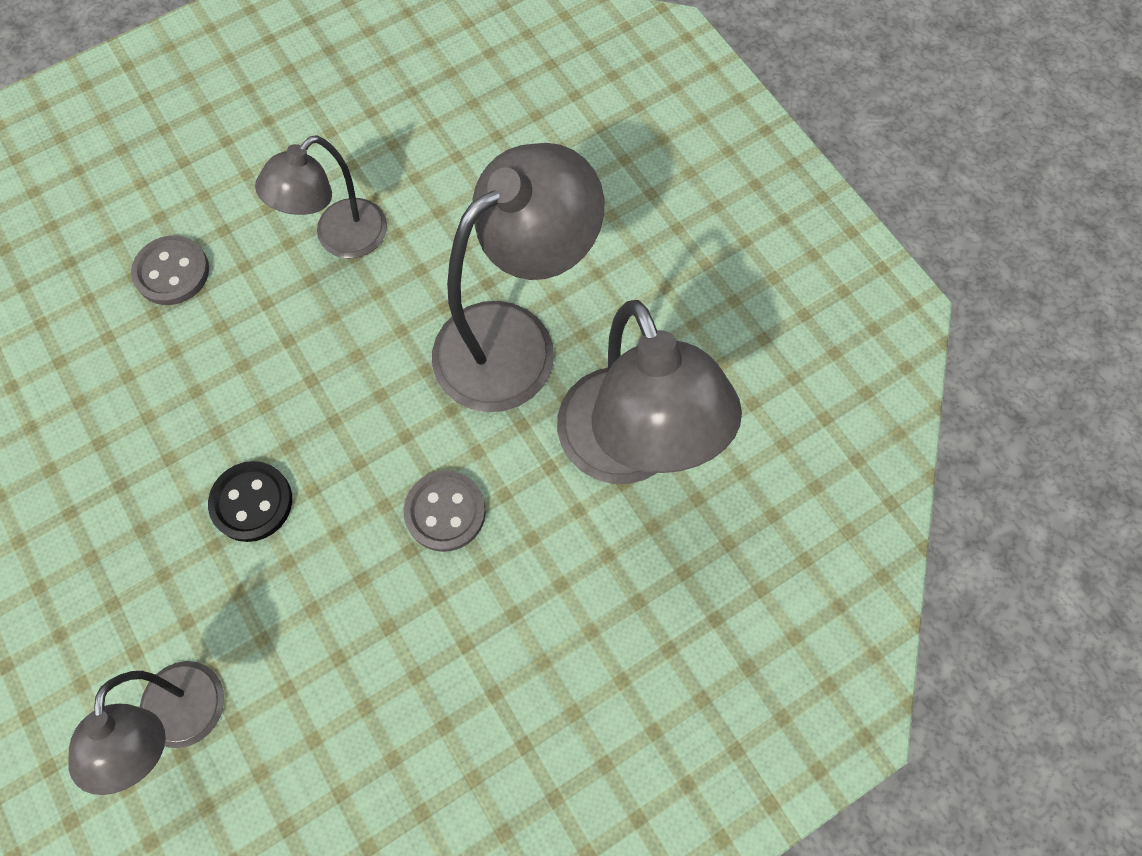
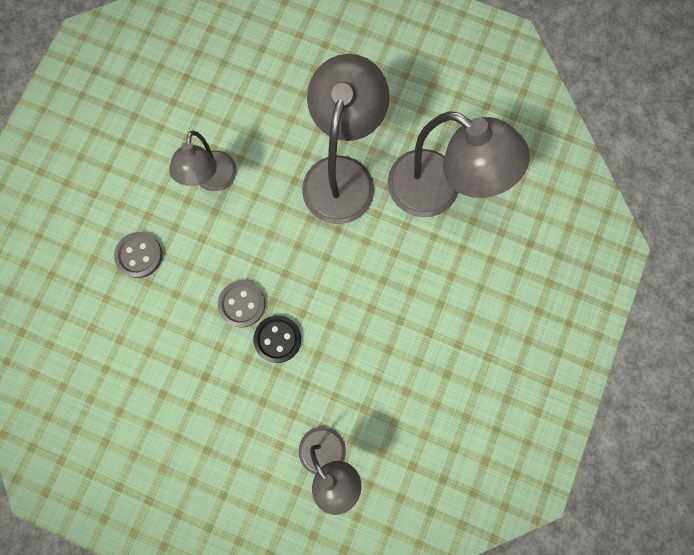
camera: 35 degrees left, 10 degrees up
grey button [404,471,486,552] -> grey button moved to [218,281,265,328]

